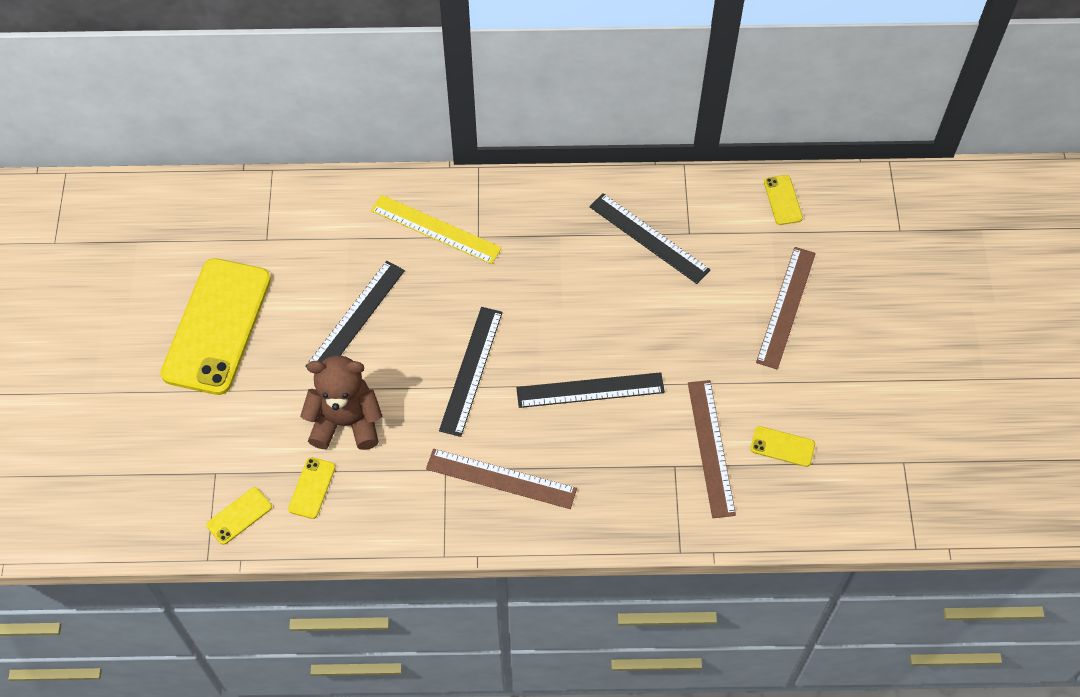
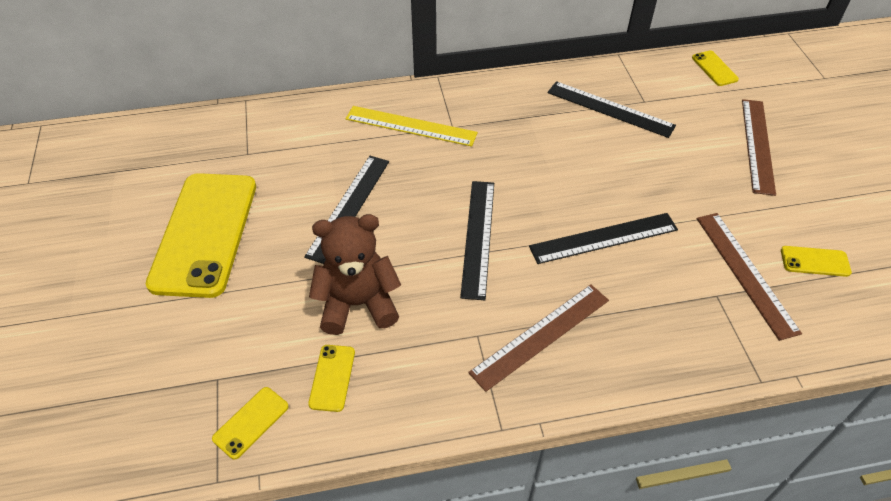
camera: 10 degrees left, 10 degrees down
brown ruler [426,449,577,509] -> brown ruler turned 45 degrees counterclockwise [468,284,609,392]

